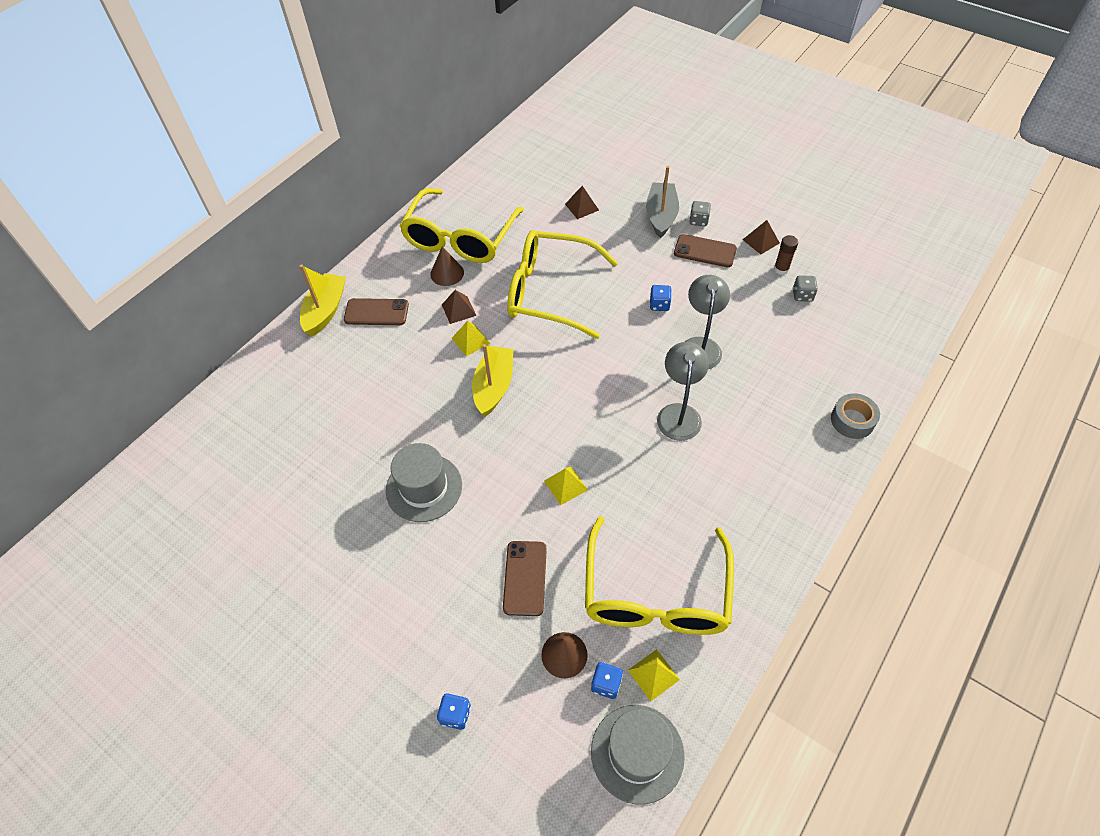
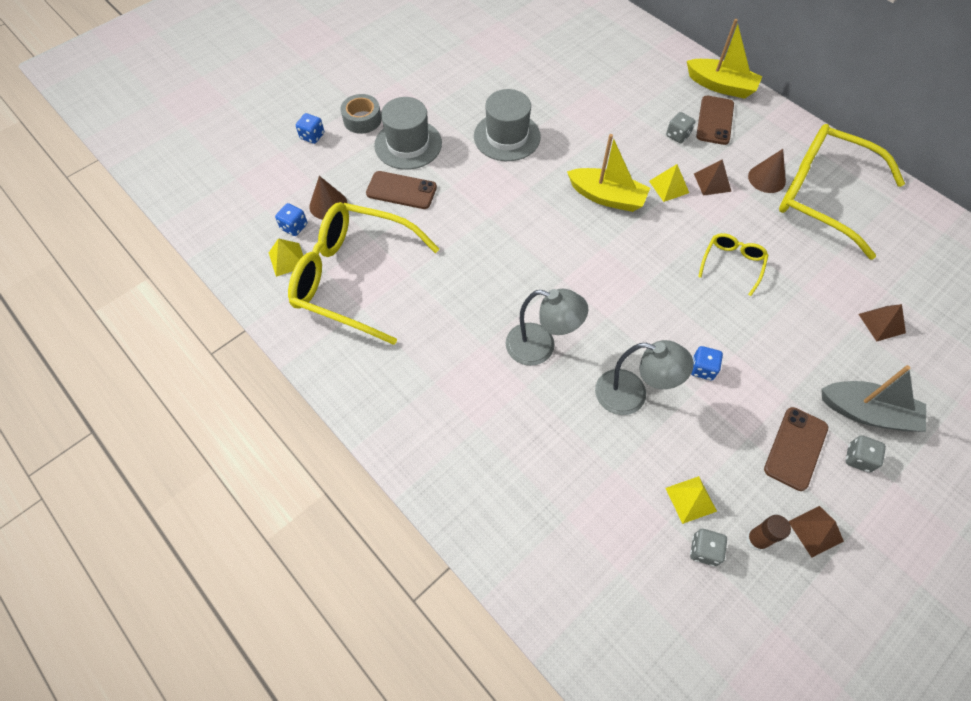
camera: 100 degrees right, 5 degrees up
yellow glasses [507,230,618,339] -> yellow glasses [698,233,768,296], size x0.45
yellow pyramid [544,466,588,505] -> yellow pyramid moved to [666,476,717,524]
grey hat [591,705,685,805] -> grey hat moved to [374,97,442,170]
grey tape [831,393,880,439] -> grey tape moved to [341,94,382,134]
none -> grey dice [666,112,695,143]

